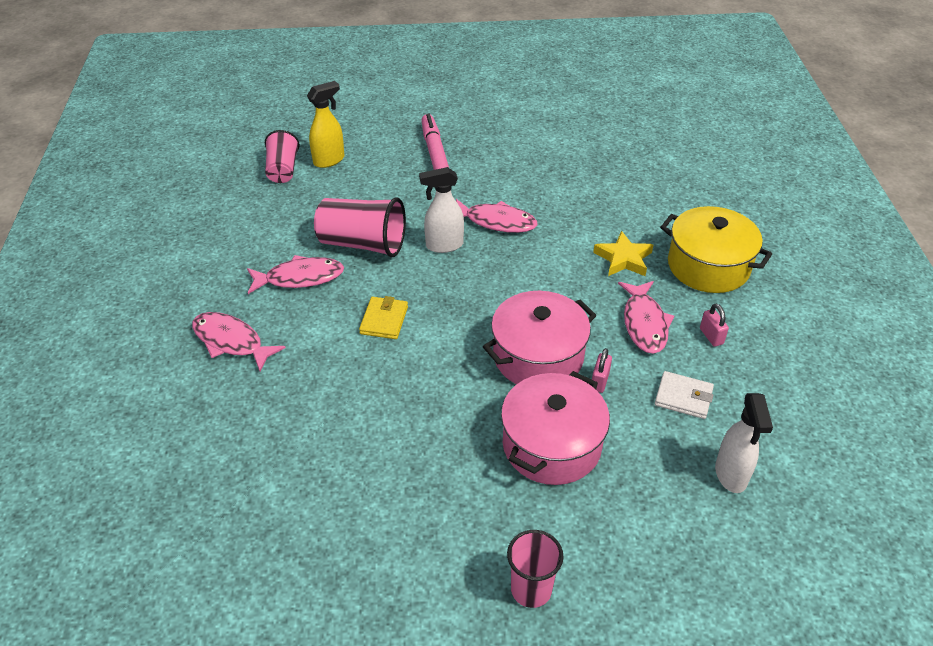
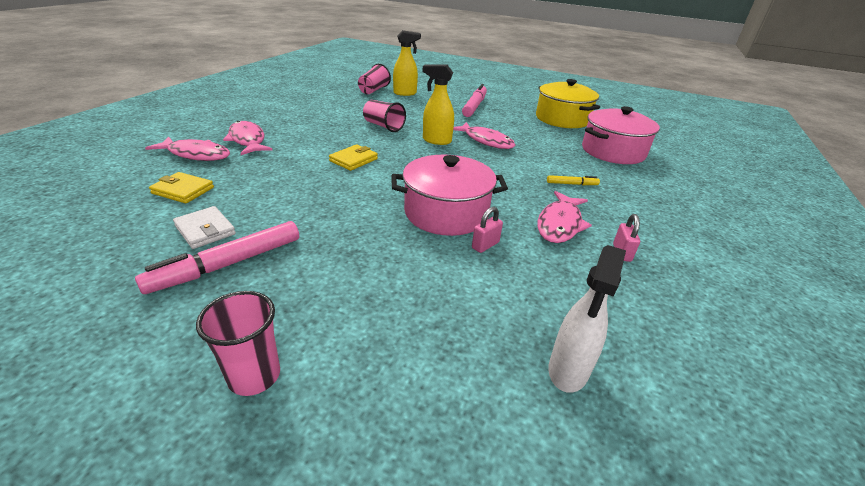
camera: 25 degrees right, 10 degrees down
pink fish [247,255,344,294] -> pink fish moved to [145,136,230,161]
pink cup [314,197,406,257] -> pink cup [363,100,406,132], size x0.65
white spray bottle [419,167,464,253] -> yellow spray bottle [423,64,454,145]
pink pot [501,371,610,485] -> pink pot moved to [582,106,660,164]
yellow star [593,231,653,276] -> yellow marker [547,175,600,185]
white wallet [655,371,714,419] -> white wallet moved to [173,206,236,249]
yellow pot [660,206,772,293] -> yellow pot moved to [536,79,600,128]
none -> pink marker [135,221,299,294]
none -> yellow wallet [149,172,214,203]

